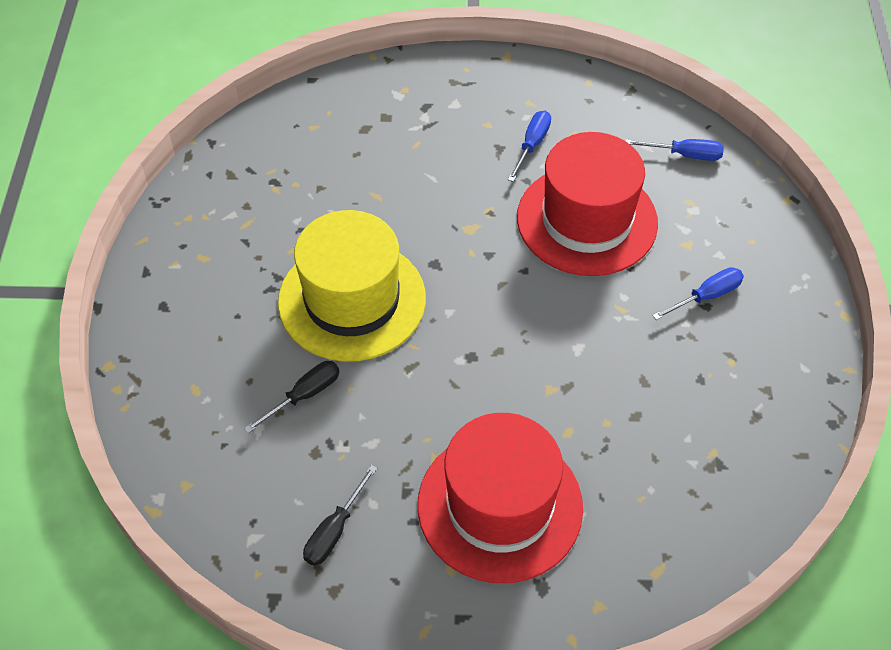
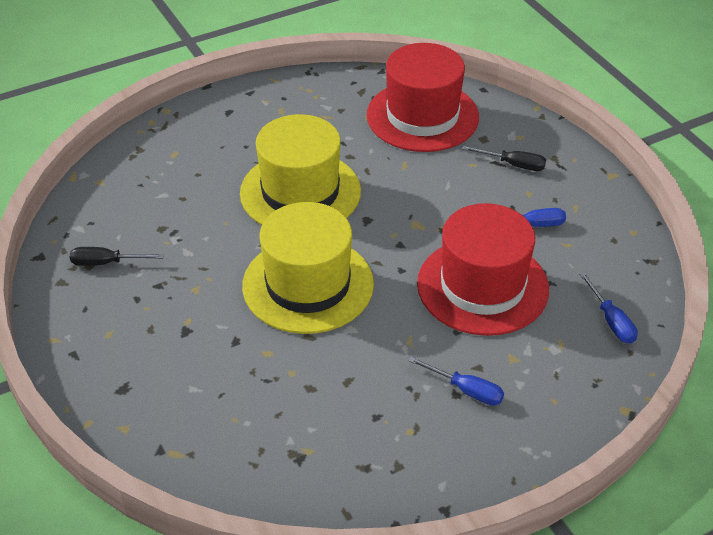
camera: 60 degrees right, 10 degrees down
black screwdriver [244,361,340,433] -> black screwdriver moved to [462,146,546,171]
red hat [418,413,583,583] -> red hat moved to [367,43,479,152]
none -> yellow hat [242,202,374,334]

